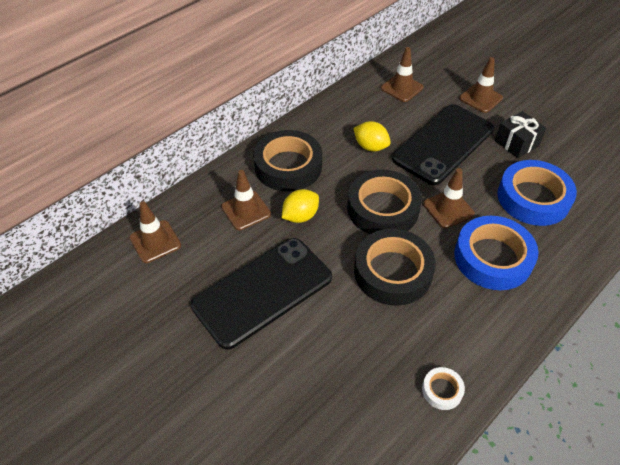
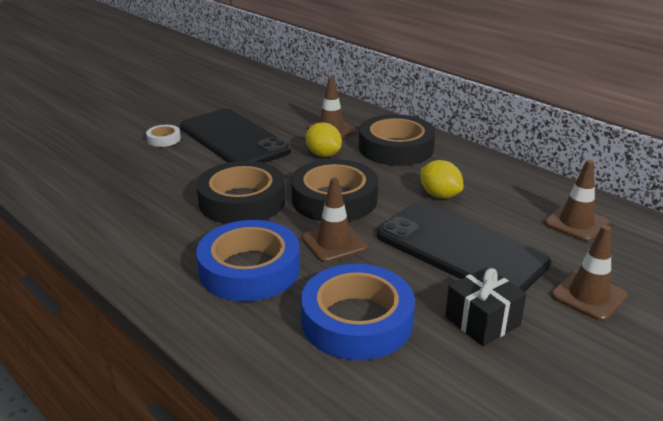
camera: 90 degrees right, 20 degrees down
brown traffic cone [130,201,181,263] -> none
yellow lemon [353,121,391,152] -> yellow lemon turned 75 degrees counterclockwise [420,160,464,198]
white tape [422,367,465,410] -> white tape moved to [146,125,181,147]

